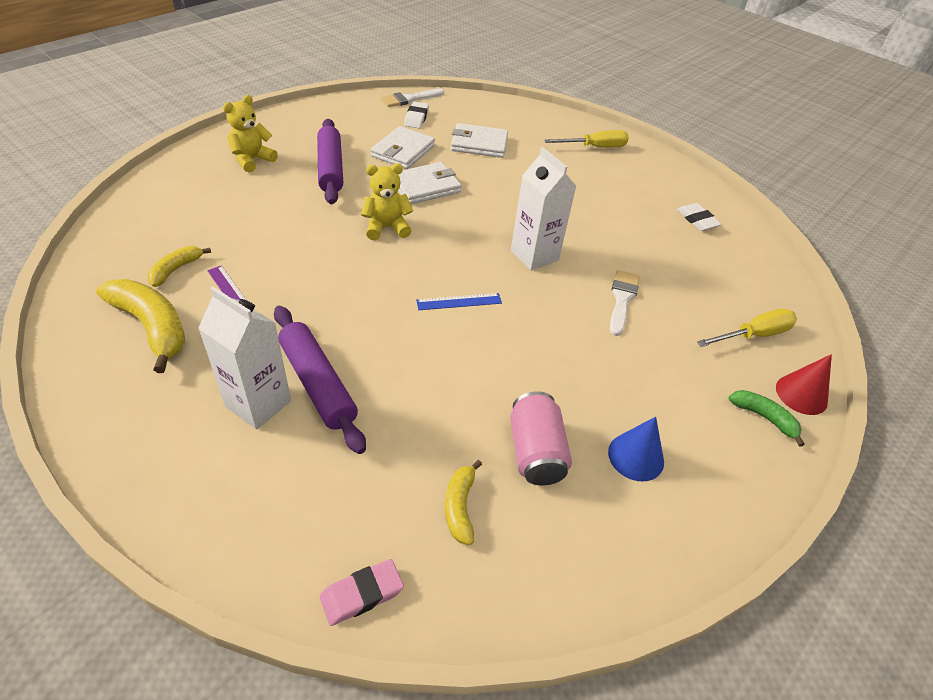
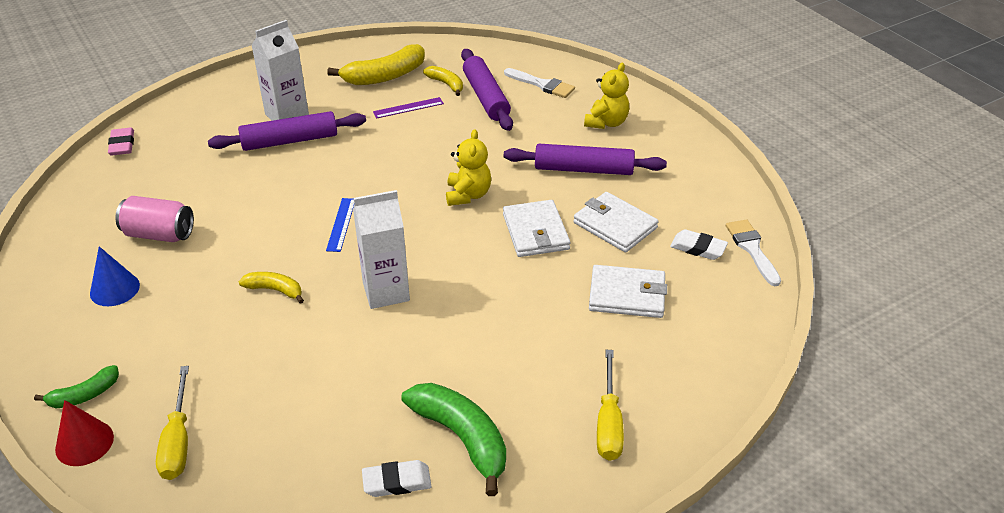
camera: 110 degrees right, 5 degrees down
yellow teddy bear [223,95,278,172] -> yellow teddy bear turned 60 degrees clockwise [584,63,629,129]
yellow banana [445,460,482,545] -> yellow banana moved to [239,272,304,304]
white wallet [451,123,508,158] -> white wallet turned 75 degrees clockwise [589,265,667,318]
white brush [610,270,640,336] -> white brush moved to [504,68,575,98]
none -> green banana [401,383,506,496]
none -> purple rolling pin [461,49,513,131]

